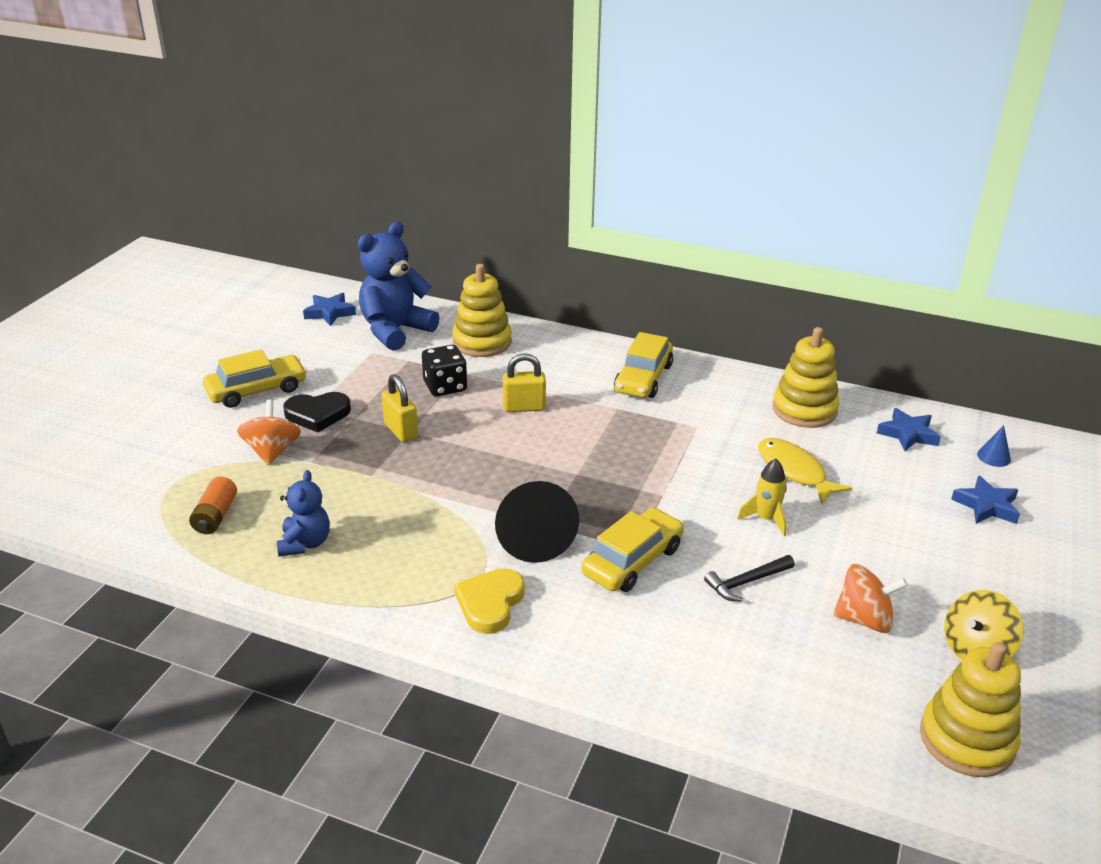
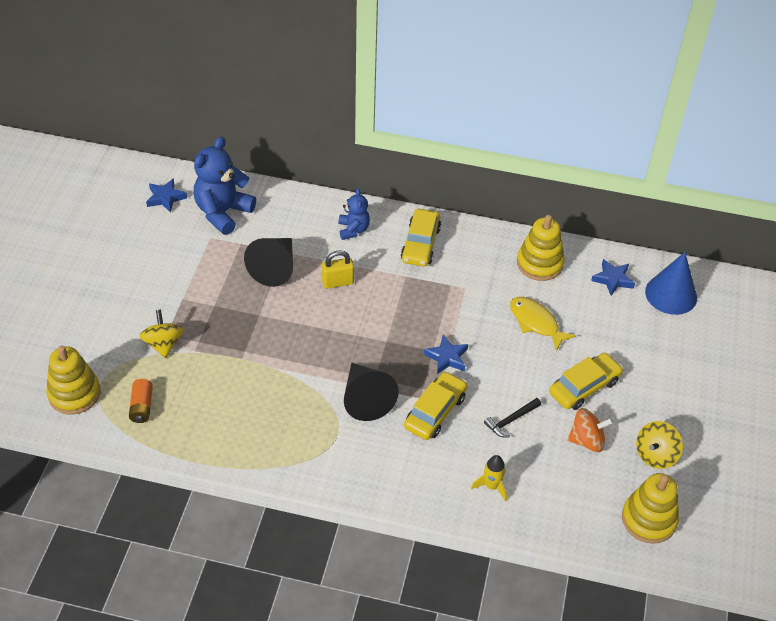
camera: 10 degrees left, 15 degrees up
yellow car [203,349,307,408] -> yellow car moved to [549,353,623,410]
orange spinning top [237,400,301,465] -> yellow spinning top [139,310,184,358]
blue teddy bear [277,470,330,557] -> blue teddy bear moved to [338,188,370,240]
black heart [283,392,351,432] -> none
yellow padlock [381,374,418,442] -> none
black dice [422,345,467,396] -> black cone [244,238,293,287]
yellow stacking toy [452,264,512,357] -> yellow stacking toy moved to [46,346,101,415]
yellow heart [454,568,525,634] -> none
yellow rocket [737,459,787,536] -> yellow rocket moved to [471,455,507,501]
blue star [951,475,1020,524] -> blue star moved to [424,334,468,374]
blue cone [977,425,1011,467] -> blue cone [645,252,697,315], size x2.31

